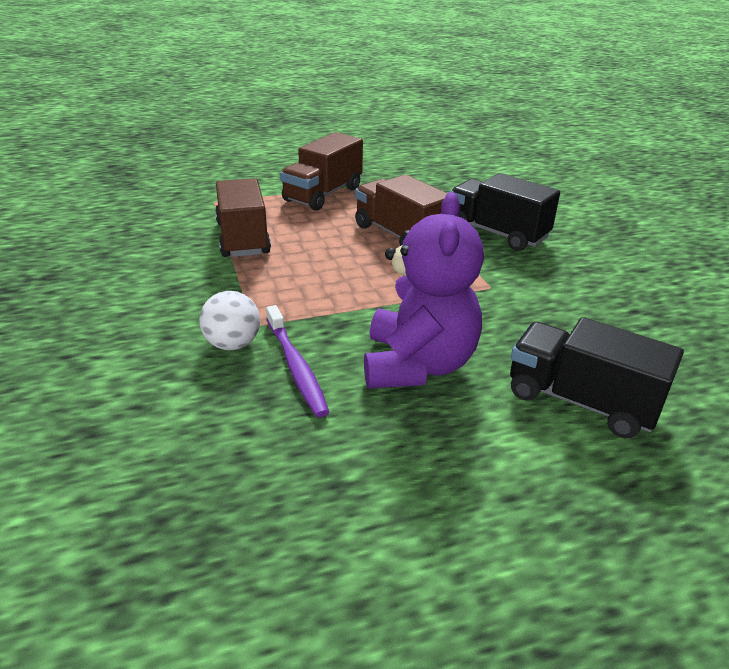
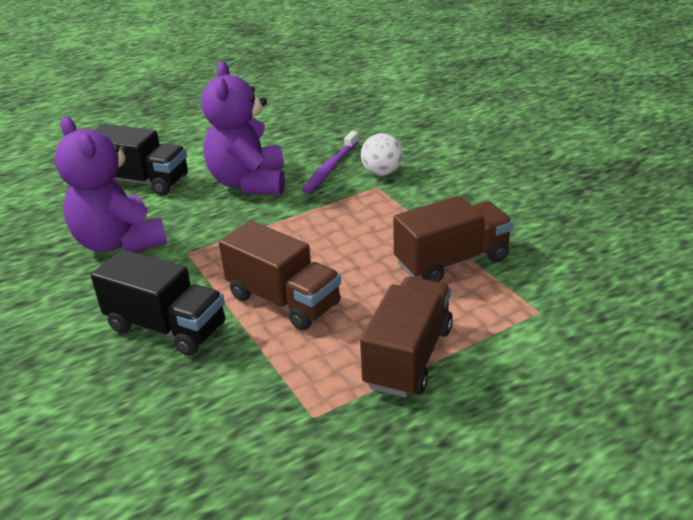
camera: 170 degrees right, 0 degrees up
brown truck [215,178,271,257] -> brown truck turned 90 degrees counterclockwise [393,196,513,282]
purple toothbrush [266,305,329,417] -> purple toothbrush turned 120 degrees counterclockwise [302,131,359,194]
none -> purple teddy bear [54,117,167,252]

